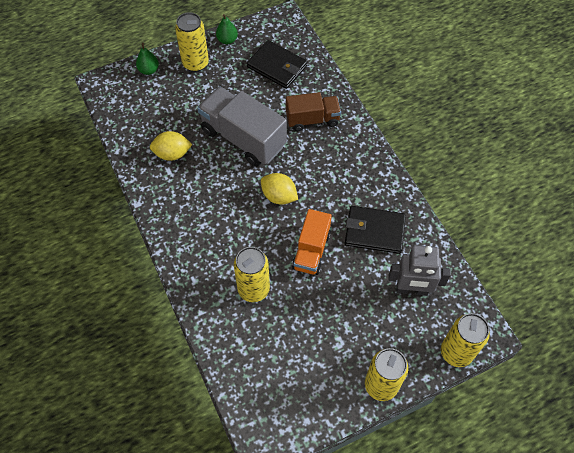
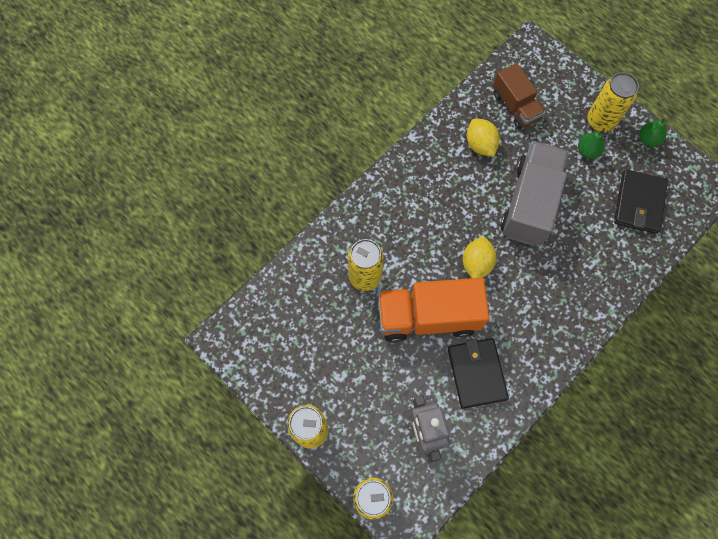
camera: 70 degrees right, 10 degrees up
green pear [136,43,159,75] -> green pear moved to [578,129,605,159]
brown truck [286,92,341,131] -> brown truck moved to [493,63,545,129]
orange truck [292,209,332,275] -> orange truck [378,278,489,342], size x1.62

